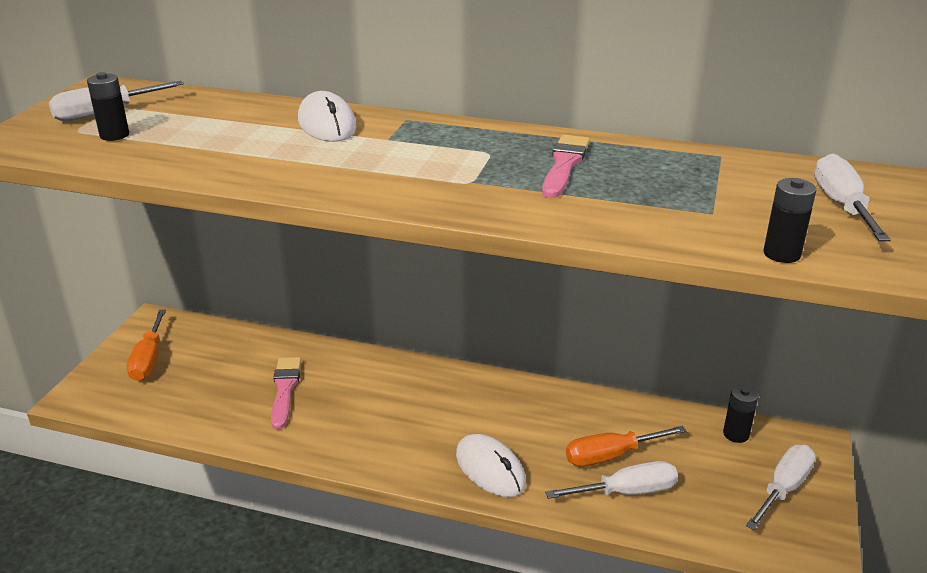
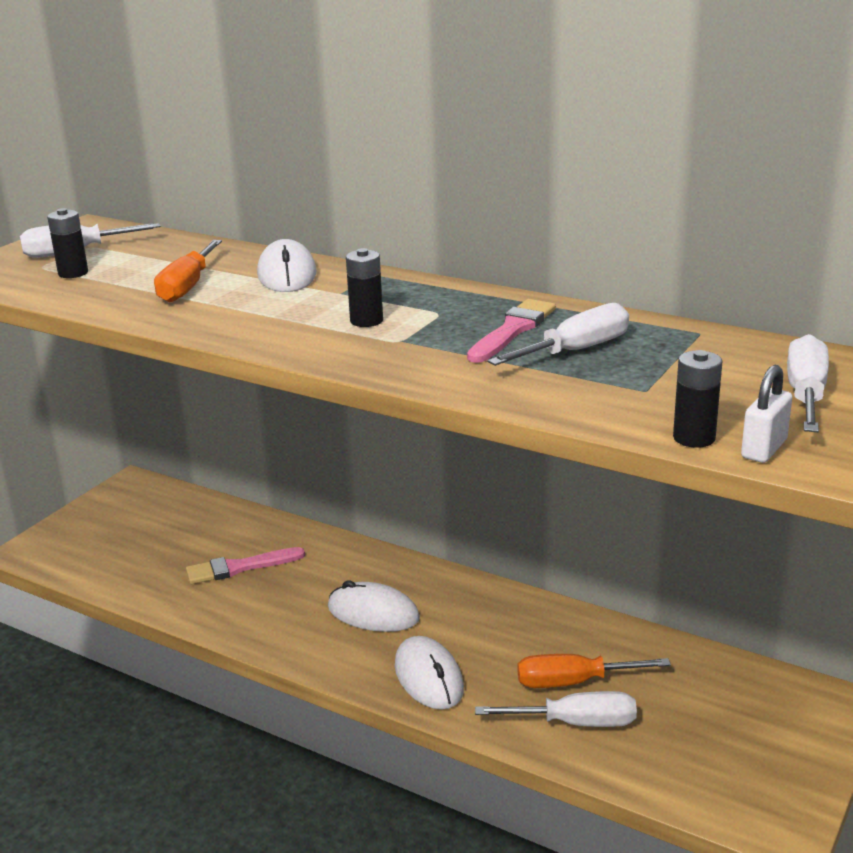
camera: 15 degrees right, 5 degrees down
orange screwdriver [127,310,166,381] -> orange screwdriver moved to [154,240,222,302]
pink brush [271,357,301,429] -> pink brush turned 120 degrees counterclockwise [186,547,305,584]
black battery [723,385,758,443] -> black battery moved to [346,248,383,327]
white screwdriver [746,445,816,530] -> white screwdriver moved to [487,303,629,366]
none -> white mouse [328,581,420,632]
none -> white padlock [741,365,792,463]

